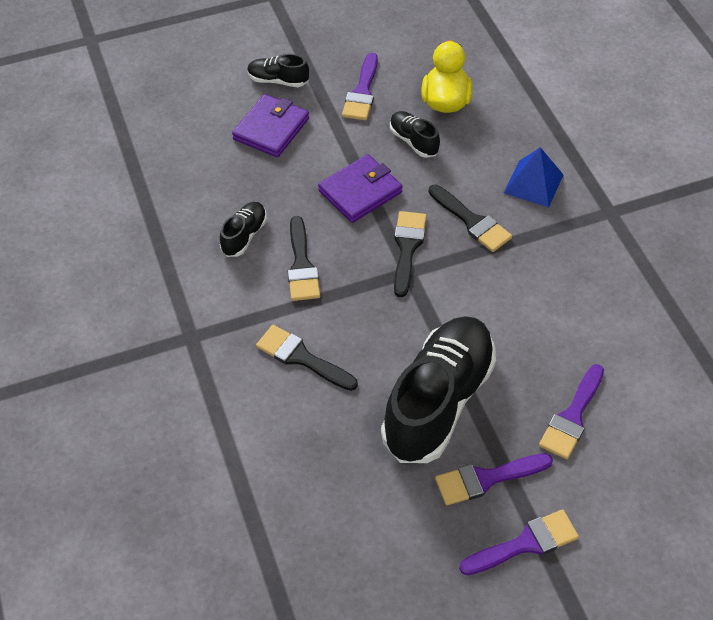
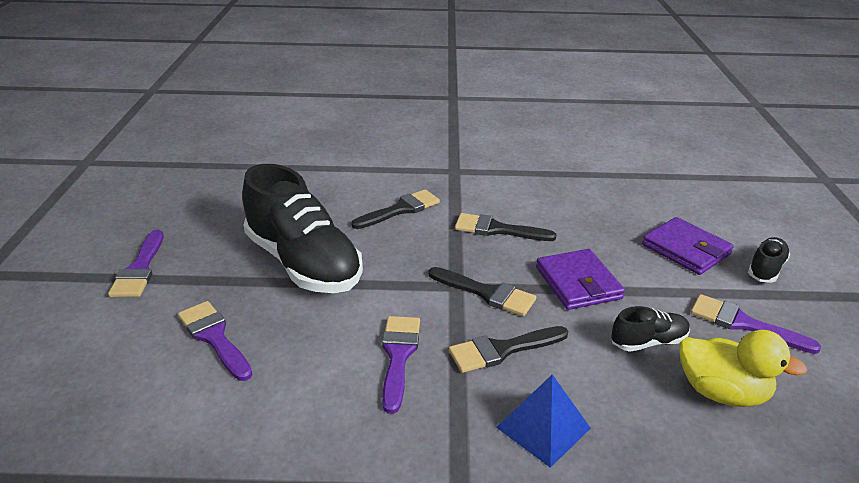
camera: 110 degrees right, 20 degrees down
black shoe [220,202,267,257] -> none
purple brush [435,453,553,505] -> purple brush moved to [382,316,420,414]

